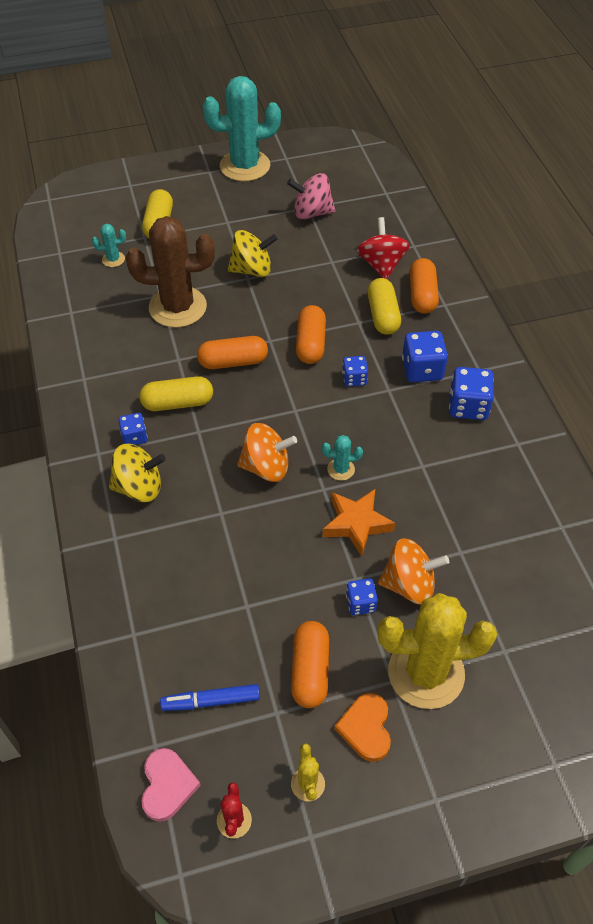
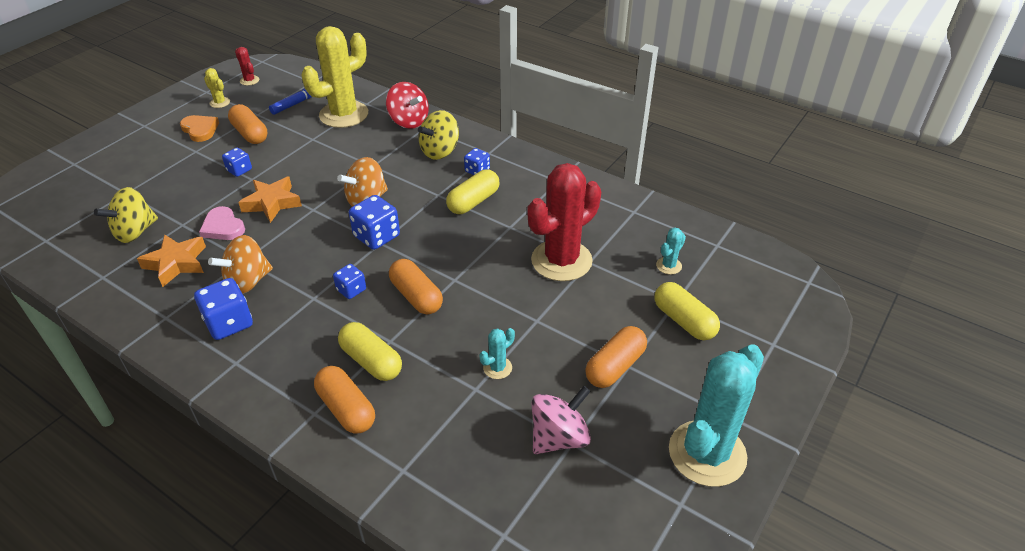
camera: 140 degrees right, 10 degrees down
brown cactus [126,216,215,328] -> red cactus [527,163,601,281]
pink heart [141,748,201,822] -> pink heart moved to [199,206,245,240]
orange capsule [197,336,268,369] -> orange capsule moved to [585,326,647,388]
yellow spinning top [228,230,278,277] -> yellow spinning top moved to [94,187,158,243]
turquoise cactus [322,435,363,481] -> turquoise cactus moved to [479,328,515,379]
red spinning top [357,217,410,279] -> red spinning top moved to [386,82,429,129]
orange spinning top [378,538,449,604] -> orange spinning top moved to [208,235,273,294]
yellow cactus [378,593,497,709] -> yellow cactus moved to [301,26,368,128]
blue dice [402,331,448,382] -> blue dice moved to [349,195,400,250]
none -> orange star [137,234,206,287]

